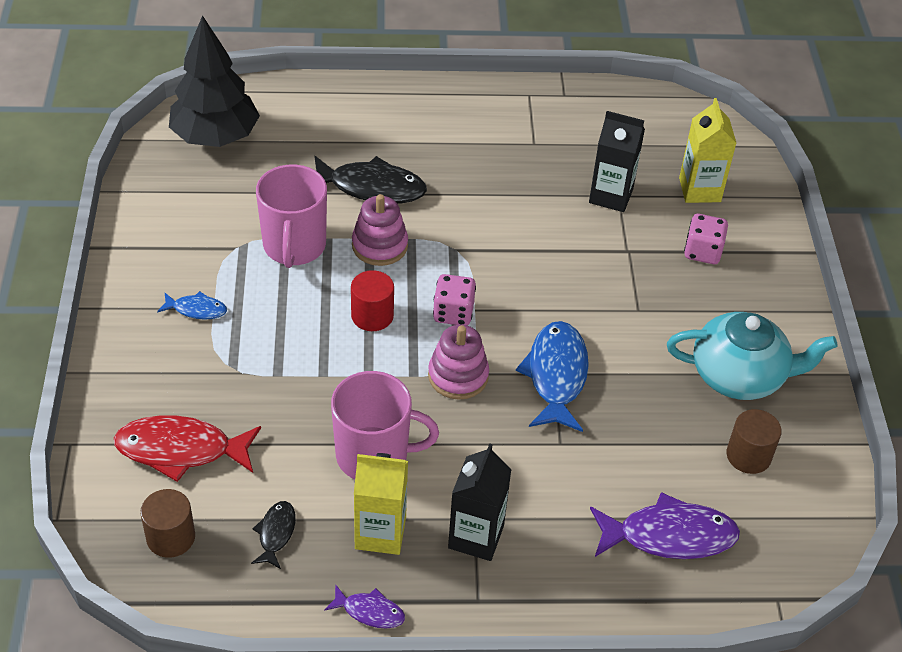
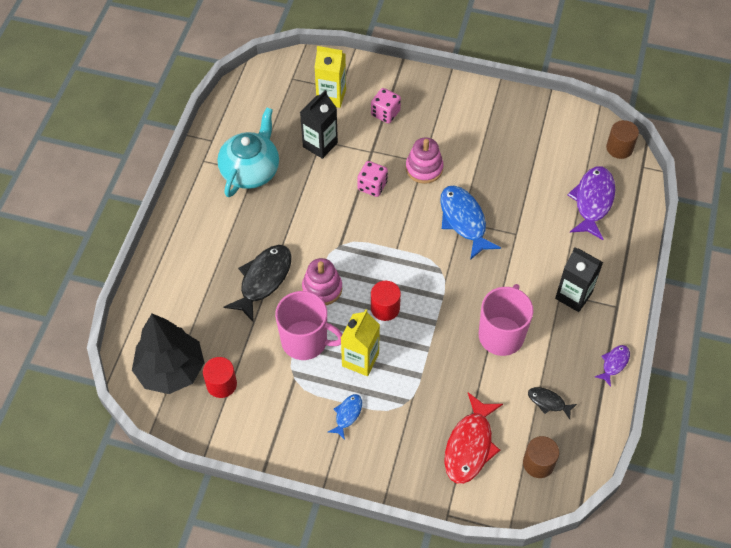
camera: 70 degrees left, 10 degrees up
yellow carton [354,453,408,555] -> yellow carton moved to [341,309,380,376]
pink stacking toy [428,325,489,400] -> pink stacking toy moved to [406,138,444,184]
pink dice [433,274,476,326] -> pink dice moved to [357,161,388,197]
blue fish [516,321,589,432] -> blue fish turned 45 degrees clockwise [440,186,501,260]
turquoise teapot [667,312,838,400] -> turquoise teapot moved to [217,107,279,197]
brown cylinder [726,409,782,474] -> brown cylinder moved to [606,120,639,159]
none -> red cylinder [203,357,237,398]

